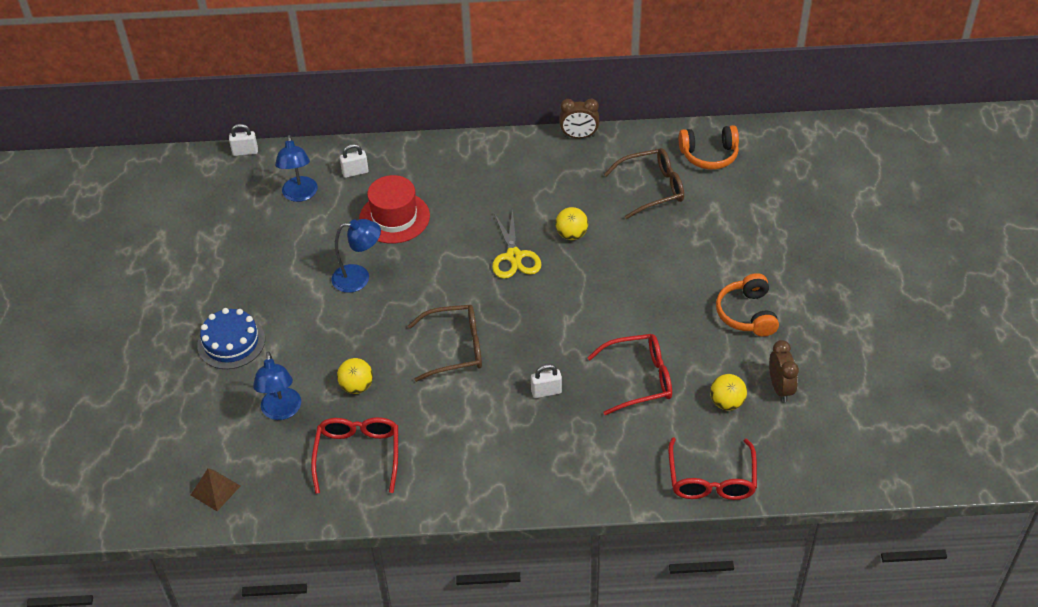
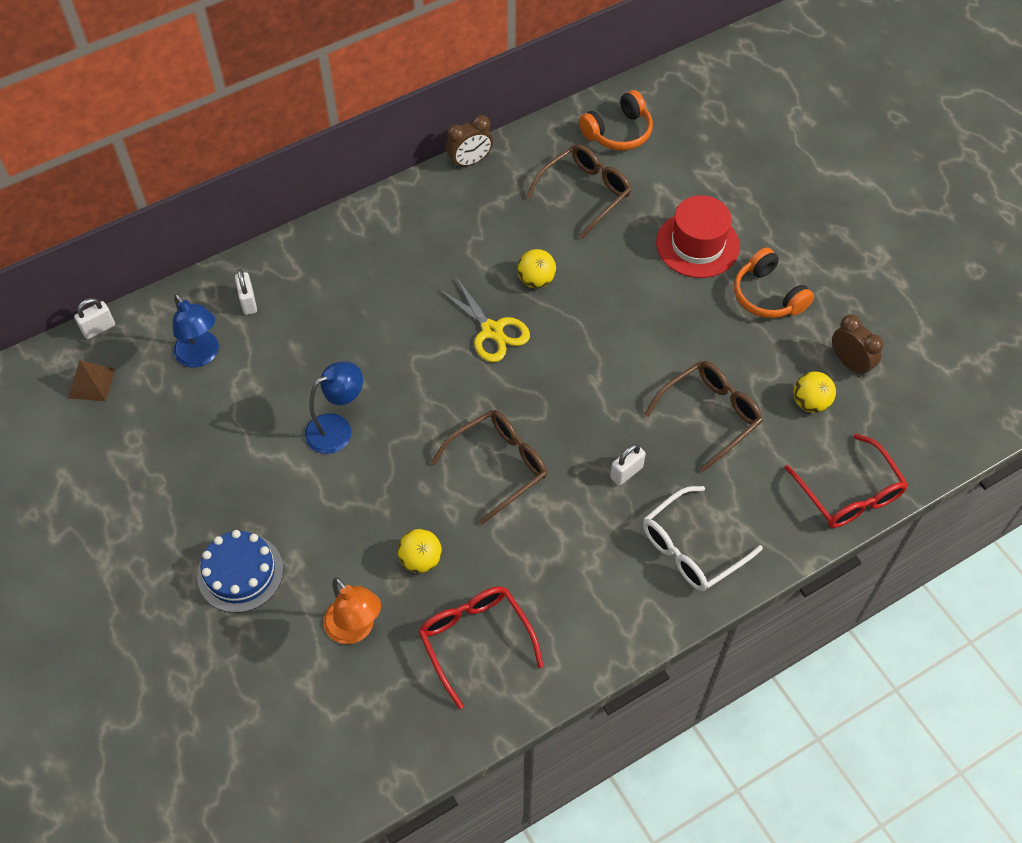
camera: 30 degrees left, 10 degrees up
brown pyramid [191,468,240,511] -> brown pyramid moved to [68,360,115,401]
blue lamp [253,351,301,420] -> orange lamp [323,577,381,644]
white padlock [340,144,369,178] -> white padlock turned 60 degrees counterclockwise [235,269,257,315]
red hat [359,175,430,244] -> red hat moved to [656,195,740,278]
red glasses [587,334,672,415] -> brown glasses [644,361,763,472]
none -> white glasses [643,486,763,591]

